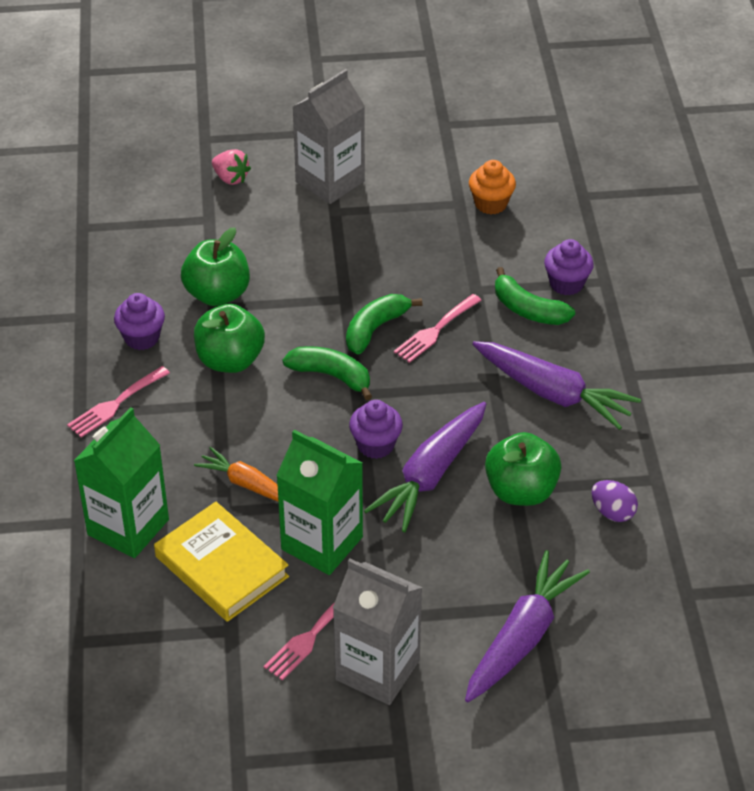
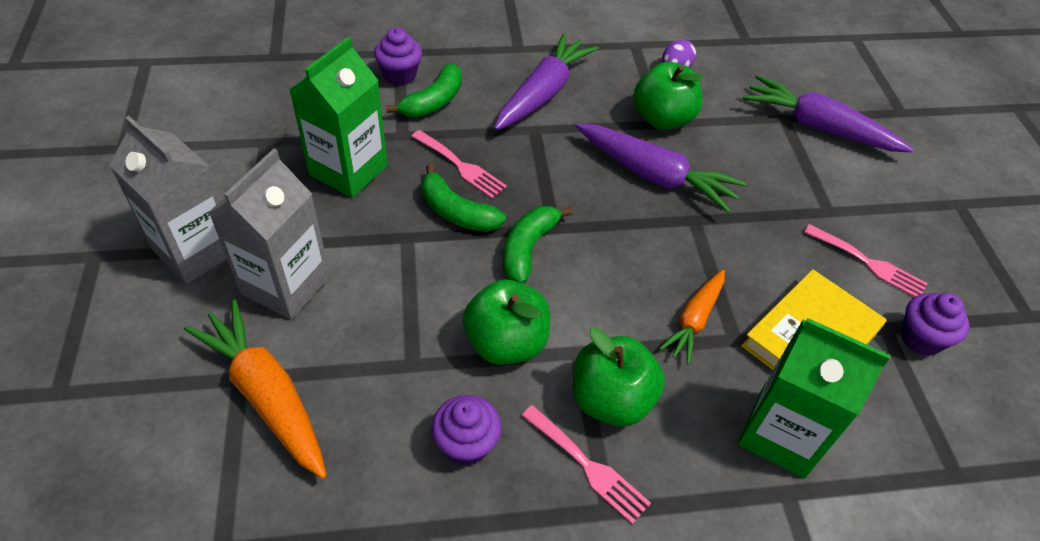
camera: 95 degrees left, 5 degrees up
green apple [181,227,250,306] -> green apple moved to [573,328,665,427]
pink strawberry [212,149,251,185] -> none
green carton [276,430,363,575] -> green carton moved to [289,36,388,198]
grey carton [333,559,422,705] -> grey carton moved to [208,148,330,320]
purple cupcake [349,400,403,459] -> purple cupcake moved to [901,293,970,356]
orange cupcake [469,160,516,214] -> none
none -> orange carrot [184,299,327,479]

